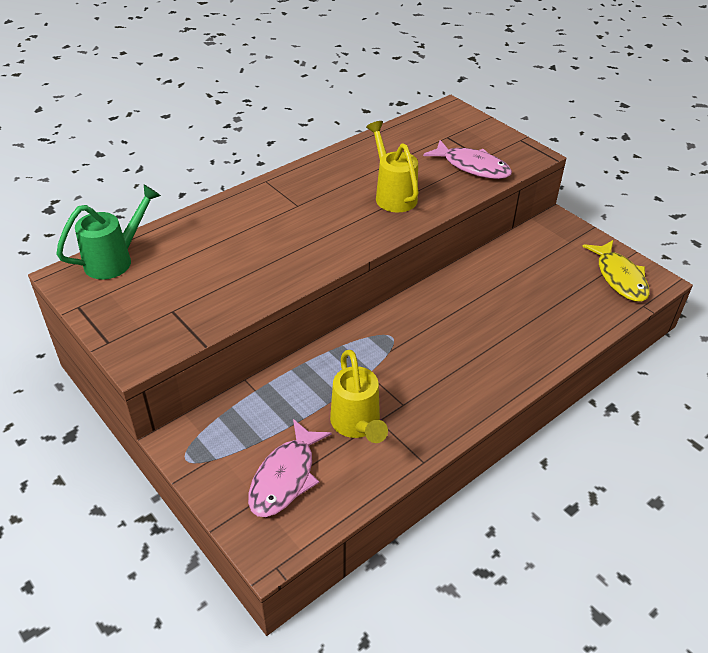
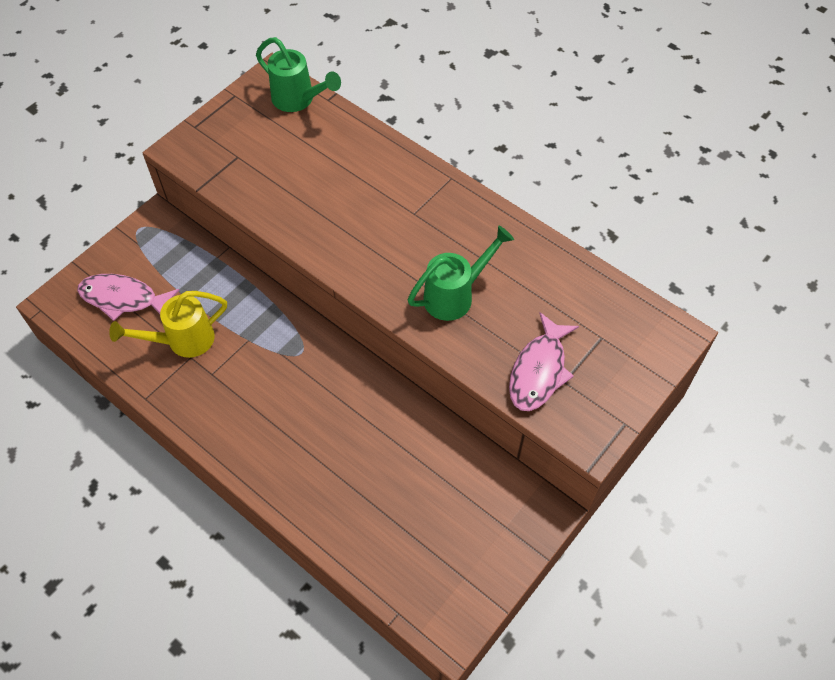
camera: 80 degrees right, 15 degrees up
yellow watering can [366,121,419,212] -> green watering can [408,226,514,321]
yellow fish [582,240,650,302] -> none

